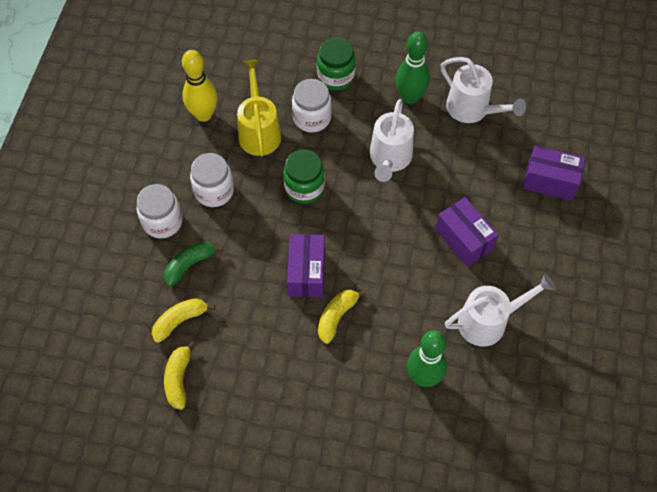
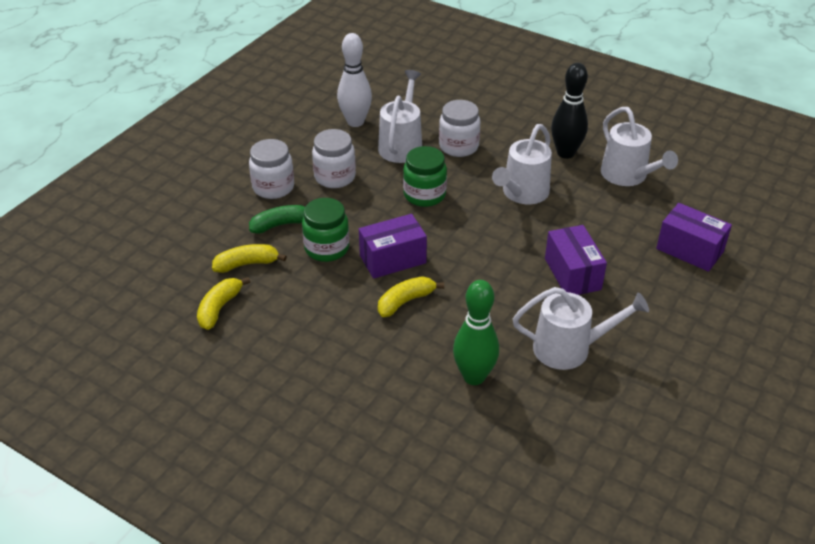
camera: 20 degrees right, 20 degrees down
yellow bowling pin [182,50,218,122] -> white bowling pin [337,33,372,127]
yellow watering can [237,60,281,157] -> white watering can [378,70,422,163]
purple box [287,234,325,297] -> purple box turned 45 degrees clockwise [359,214,427,279]
green jar [317,37,356,90] -> green jar moved to [302,198,349,262]
green bowling pin [396,31,430,104] -> black bowling pin [551,63,588,159]

